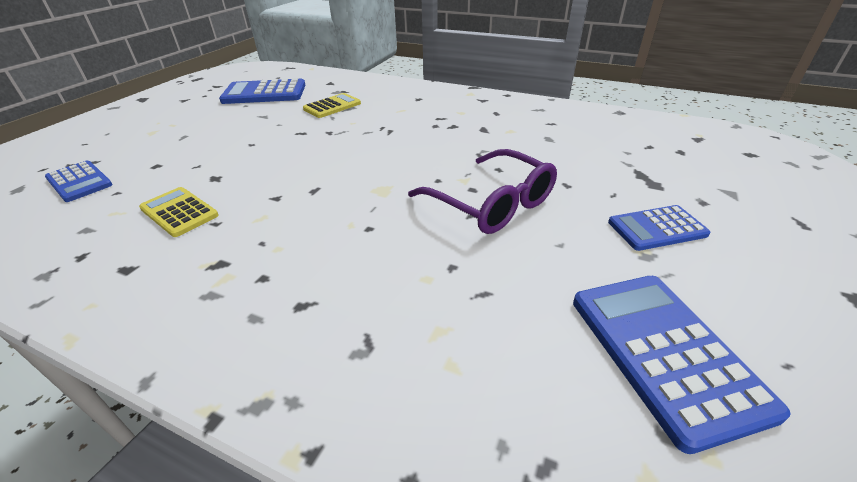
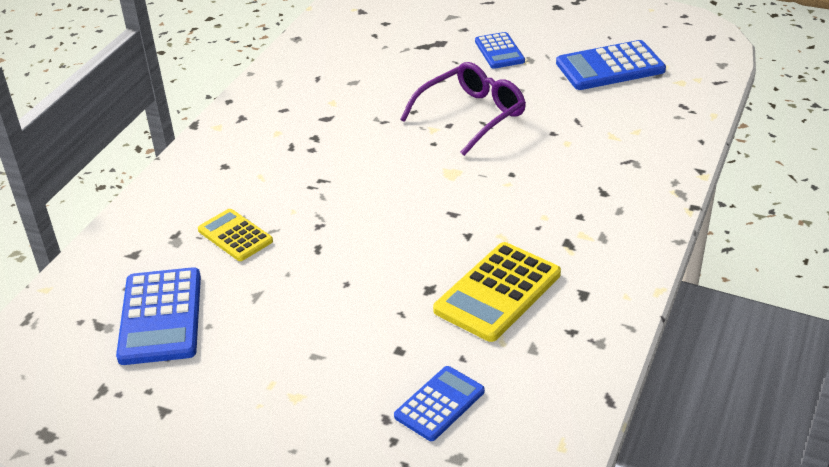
camera: 90 degrees left, 0 degrees up
yellow calculator [139,187,219,237] -> yellow calculator [433,242,561,342], size x1.60

